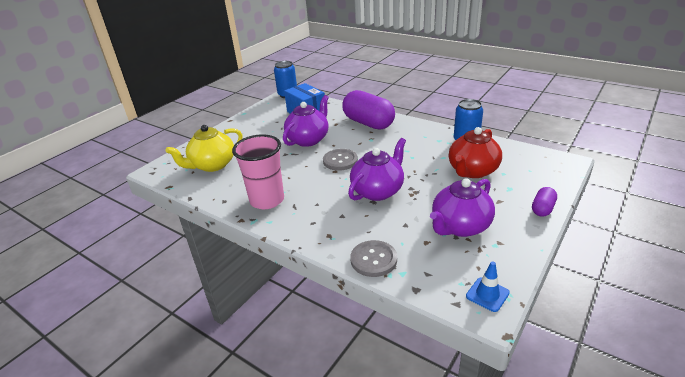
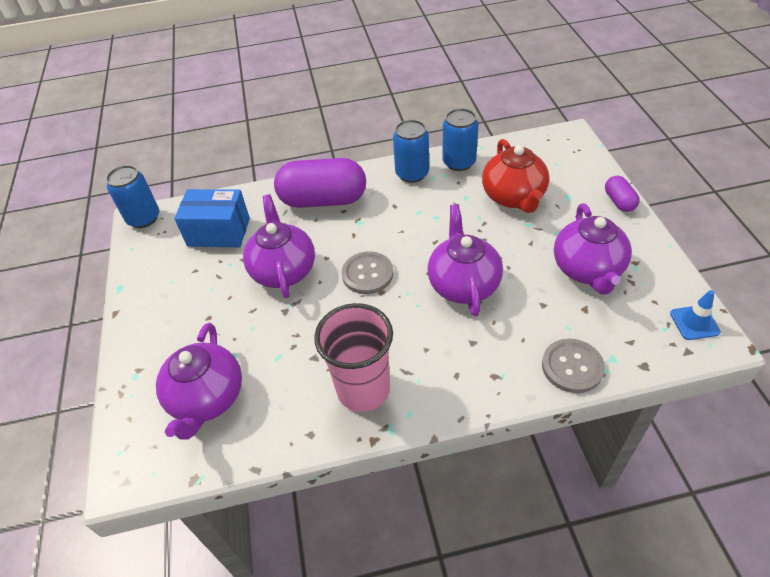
camera: 45 degrees left, 15 degrees up
yellow teapot [165,125,243,172] -> purple teapot [156,323,242,440]
none -> blue can [393,120,429,183]

